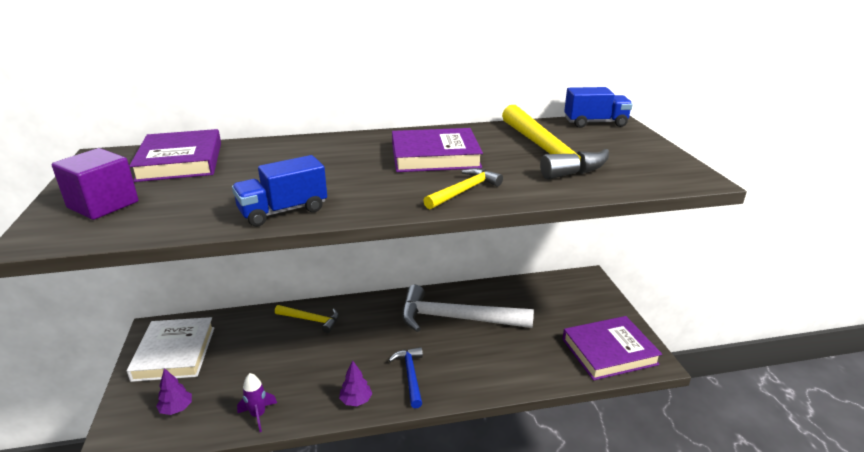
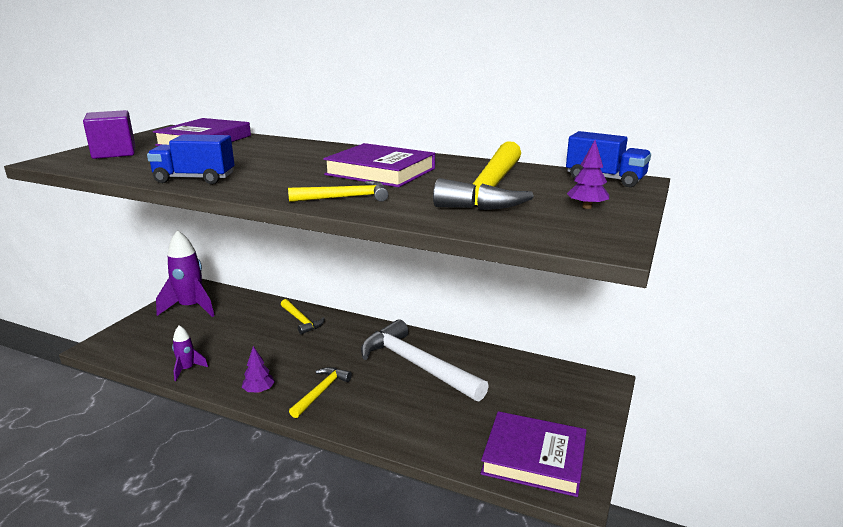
camera: 35 degrees right, 5 degrees down
white book [127,317,214,382] -> purple rocket [156,230,215,317]
purple tree [156,368,192,415] -> purple tree moved to [567,140,609,209]
blue hammer [389,347,423,408] -> yellow hammer [289,367,352,418]

